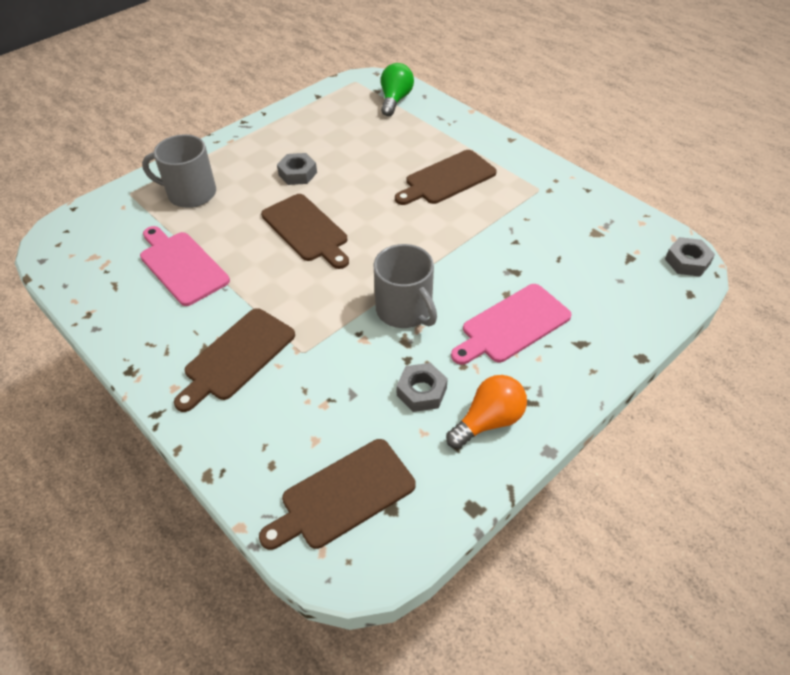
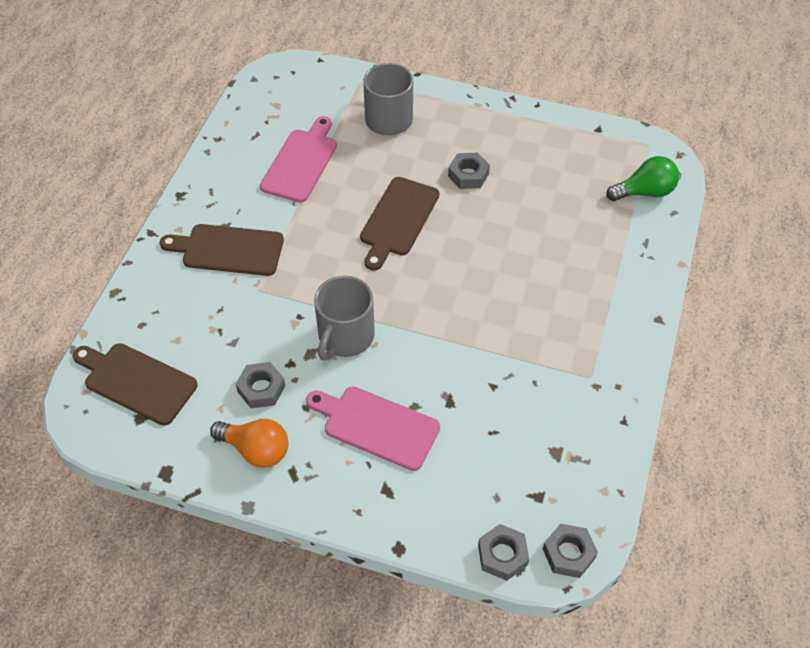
camera: 60 degrees right, 5 degrees up
brown cutting board [395,150,496,205] -> none
none -> grey nut [478,524,529,581]

